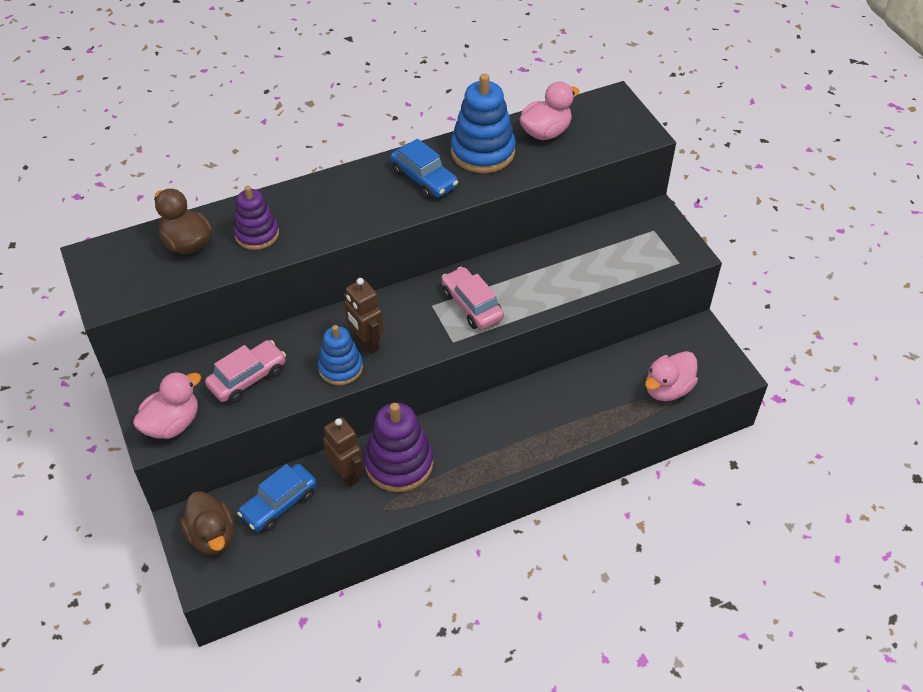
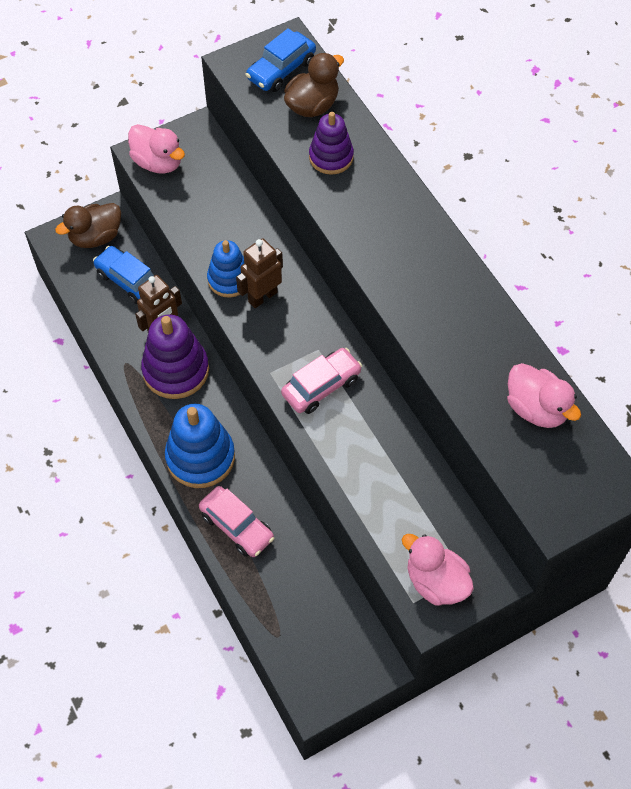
camera: 85 degrees right, 10 degrees up
pink car [205,340,286,403] -> pink car moved to [199,486,274,557]
blue car [390,139,458,199] -> blue car moved to [246,28,316,92]
blue stacking toy [451,74,516,173] -> blue stacking toy moved to [165,404,235,488]
pink duck [645,351,698,401] -> pink duck moved to [402,534,474,606]

